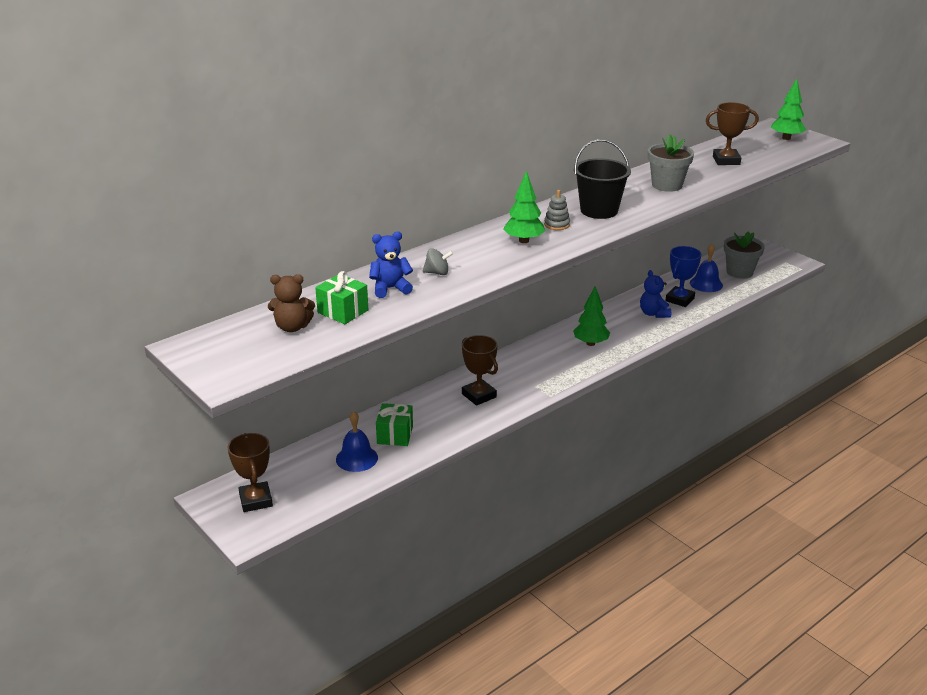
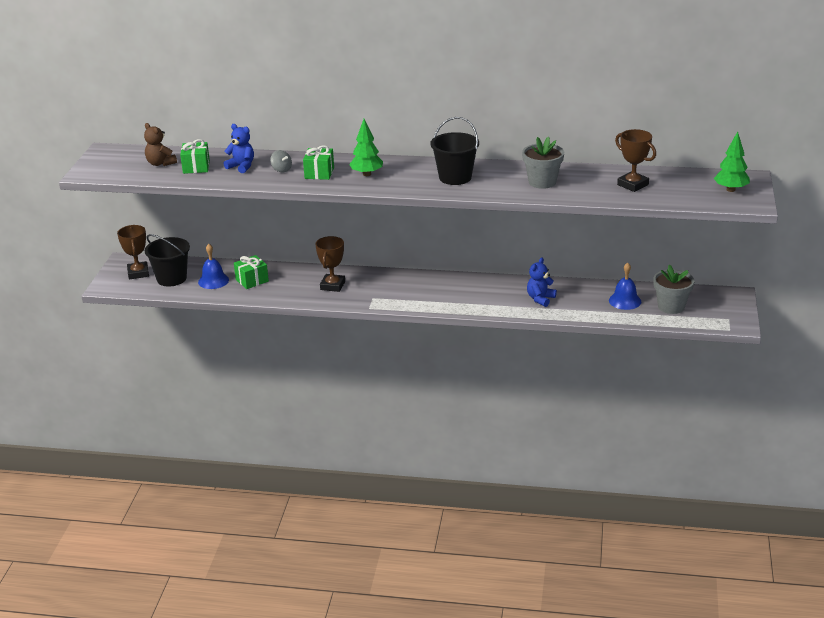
camera: 50 degrees right, 0 degrees up
brown trophy [228,433,273,512] -> brown trophy turned 45 degrees counterclockwise [117,225,149,280]
grey stacking toy [544,190,570,230] -> none
green tree [573,286,610,346] -> none
blue trophy [665,246,701,307] -> none
none -> black bucket [145,234,190,287]
none -> green gift [303,145,334,180]

